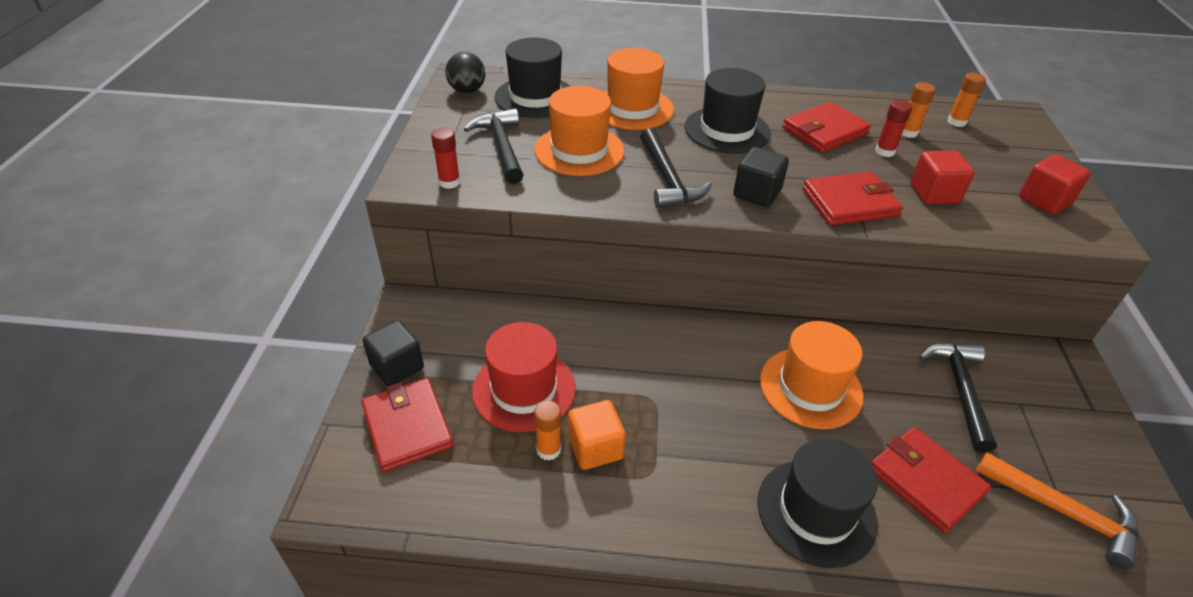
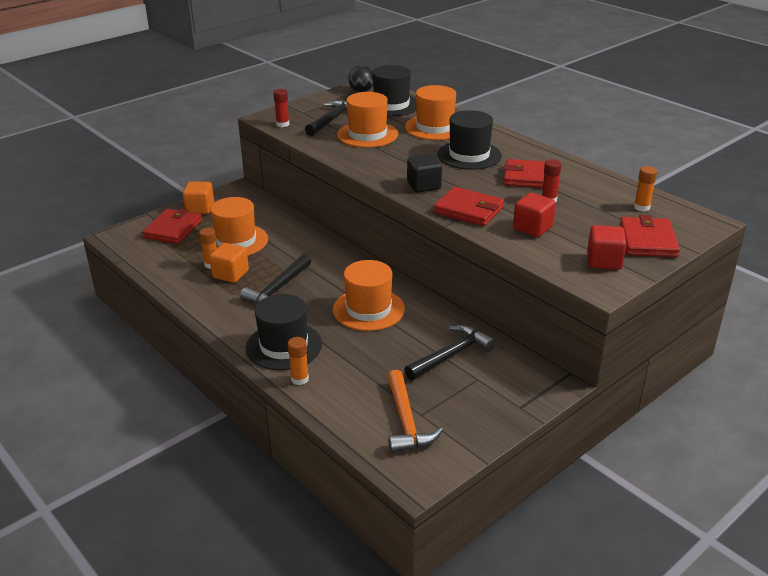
camera: 45 degrees right, 10 degrees down
black cube [362,320,424,386] -> orange cube [183,182,214,214]
red hat [472,322,576,432] -> orange hat [210,197,268,256]
black hammer [640,128,712,209] -> black hammer moved to [240,254,311,304]
red wallet [871,427,991,533] -> red wallet moved to [620,215,680,257]
orange glue stick [902,82,936,138] -> orange glue stick moved to [288,337,309,385]

